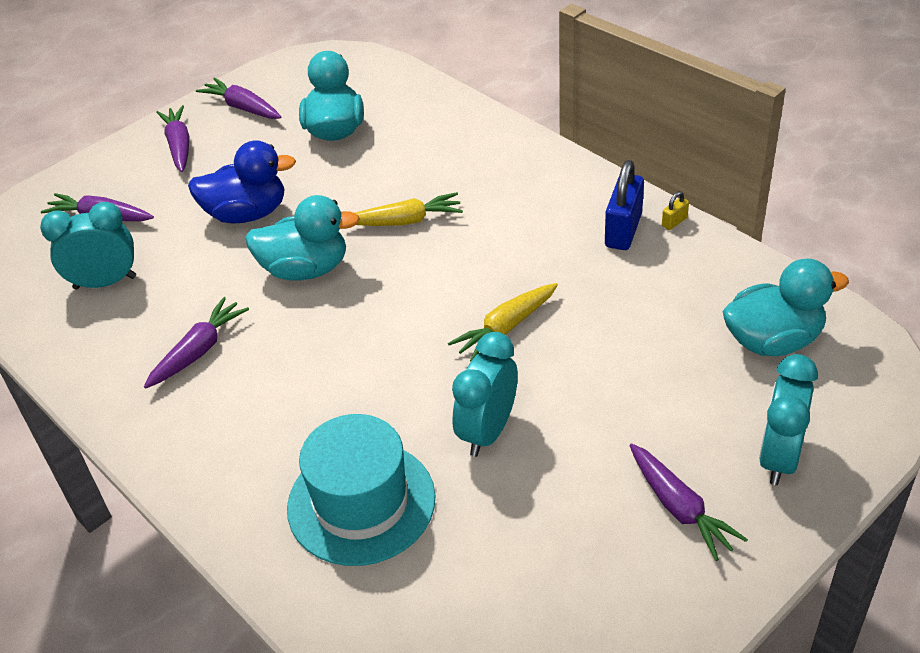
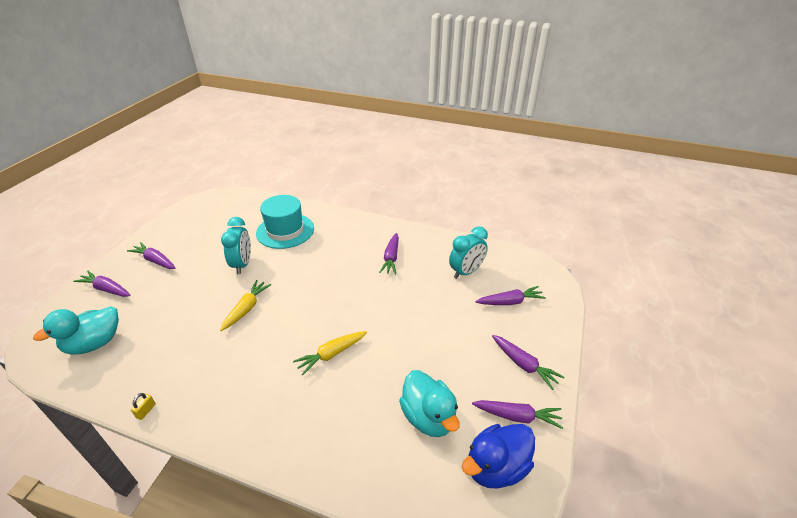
camera: 150 degrees right, 5 degrees down
blue duck [188,140,296,224] -> blue duck moved to [462,424,535,489]
turquoise duck [245,195,360,280] -> none
blue padlock [605,160,644,250] -> none
turquoise clock [759,354,818,485] -> purple carrot [73,271,131,297]

